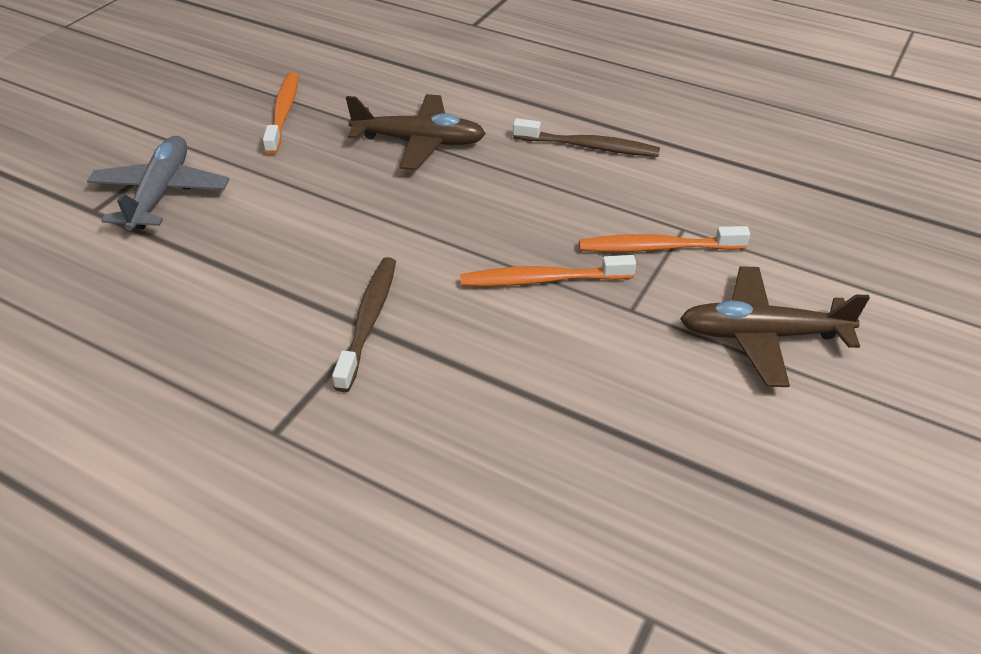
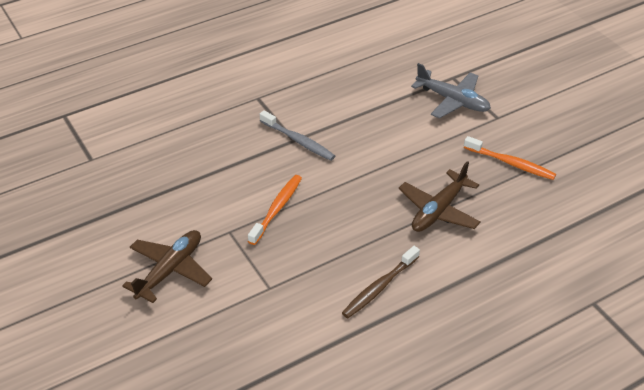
camera: 120 degrees right, 0 degrees up
brown toothbrush [332,257,396,392] -> grey toothbrush [260,110,335,161]
orange toothbrush [579,226,750,252] -> none

